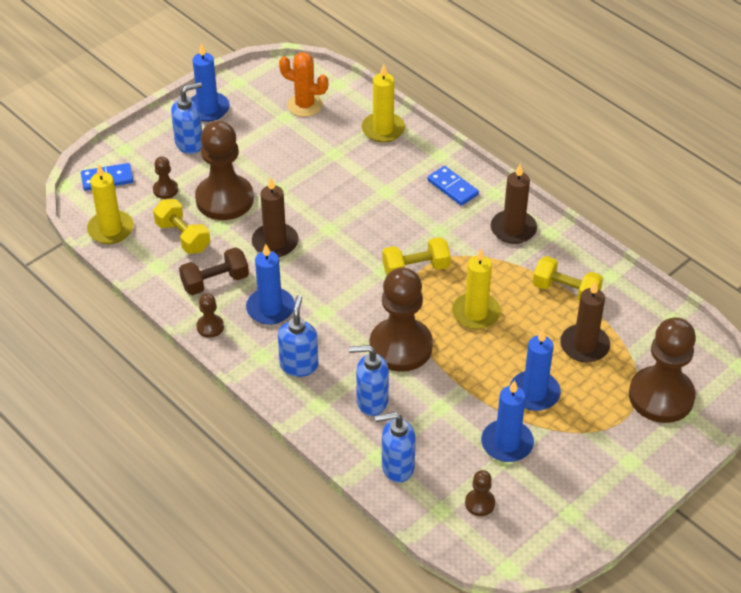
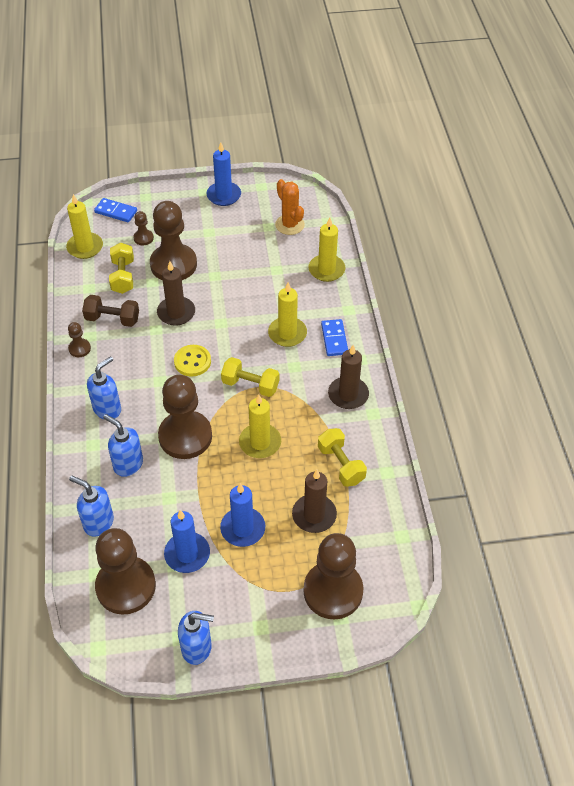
camera: 35 degrees right, 5 degrees up
blue soap dispenser [171,82,202,154] -> blue soap dispenser moved to [178,611,214,665]
blue candle [246,244,295,325] -> none
brown pawn [465,470,495,516] -> brown pawn [95,528,156,615], size x2.29
none -> yellow button [174,345,211,377]
none -> yellow candle [268,283,307,347]

